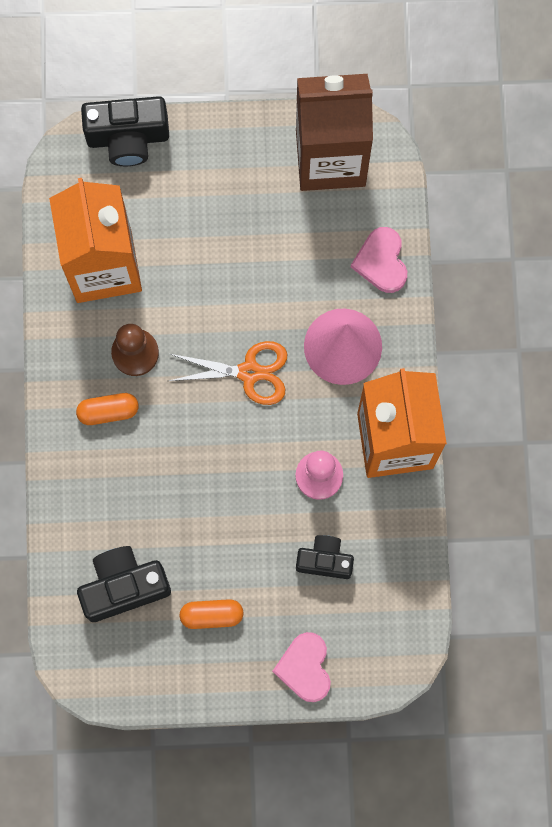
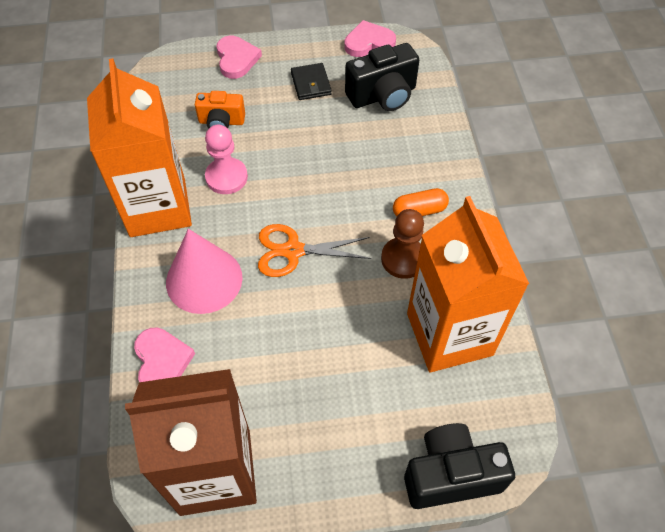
camera: 175 degrees right, 20 degrees down
orange capsule [180,599,244,629] -> black wallet [291,63,332,100]
black camera [296,535,354,579] -> orange camera [195,91,245,128]
none -> pink heart [344,20,396,57]

